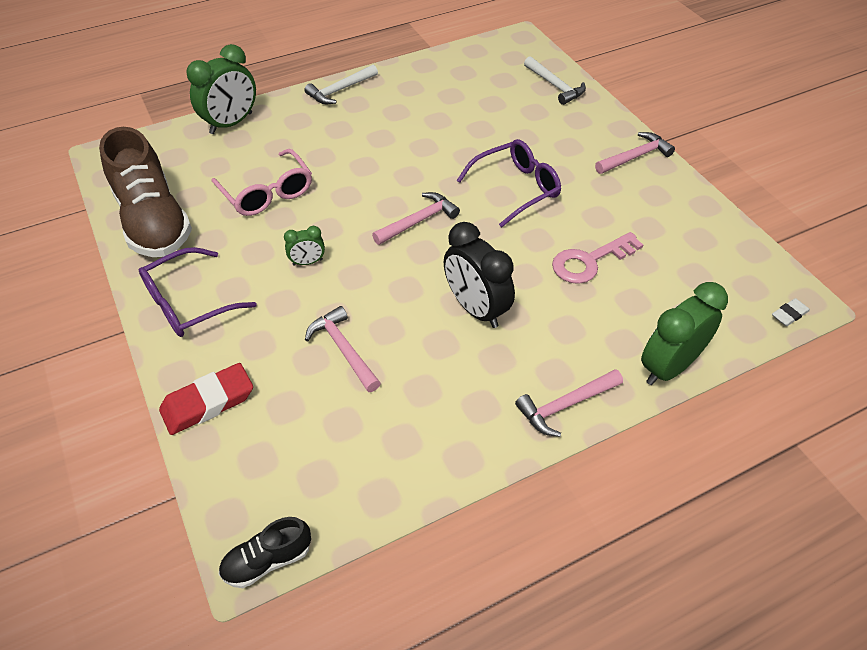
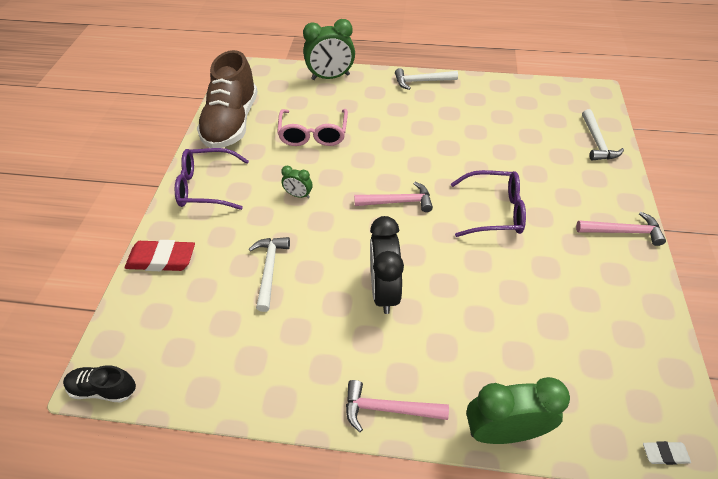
camera: 35 degrees right, 0 degrees up
pink hammer [305,306,381,392] -> white hammer [249,237,290,312]
pink key [552,232,643,284] -> none

